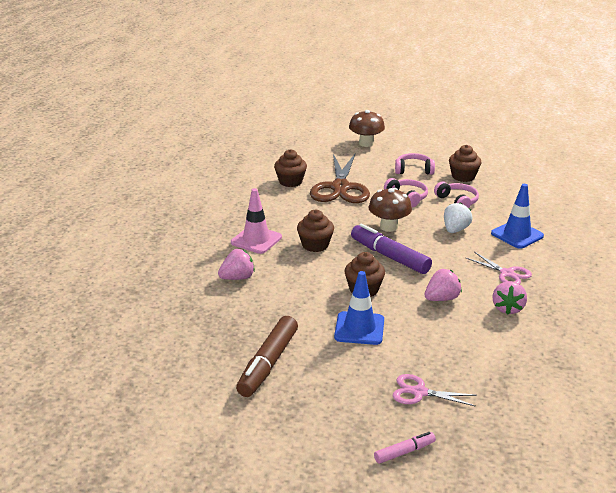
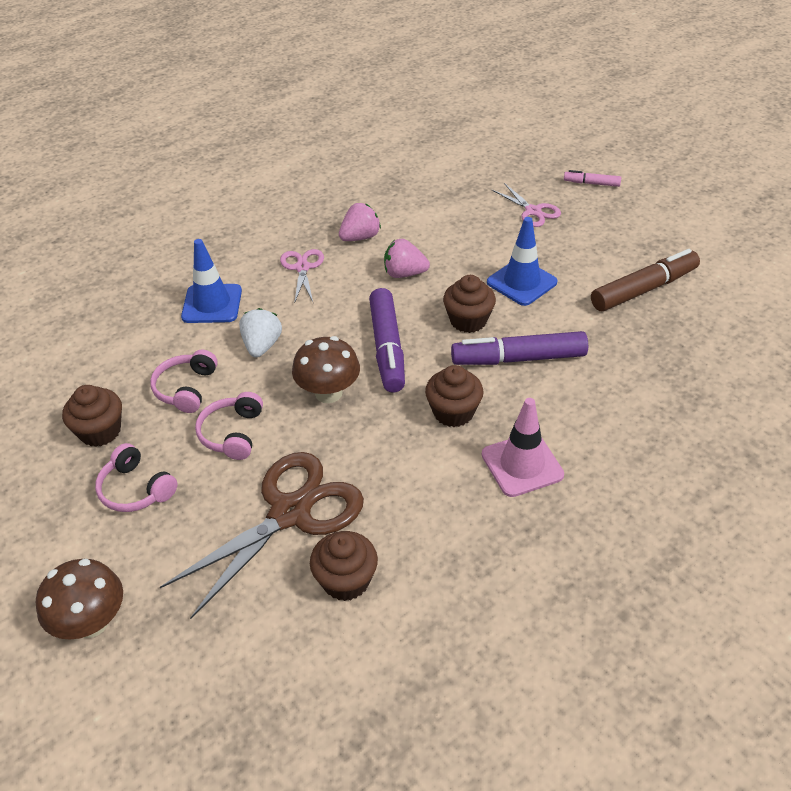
camera: 140 degrees left, 15 degrees up
pink strawberry [218,249,255,280] -> none
white strawberry [444,202,473,233] -> white strawberry turned 120 degrees clockwise [239,308,282,357]
none -> purple marker [451,331,588,365]

